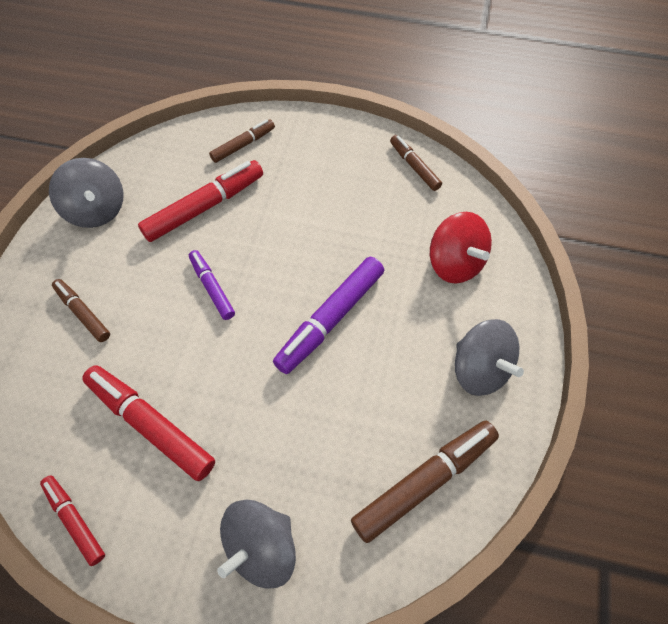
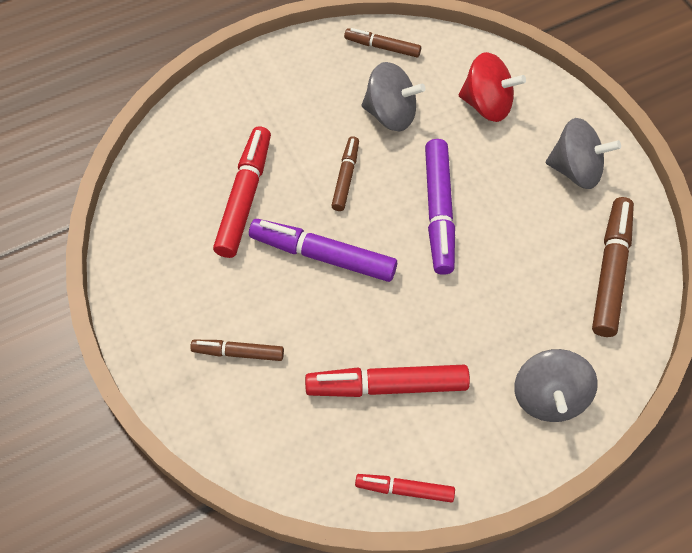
camera: 40 degrees left, 0 degrees up
grey spinning top [49,158,124,228] -> grey spinning top moved to [362,62,425,131]
purple marker [189,250,235,320] -> purple marker [249,219,397,282], size x1.72
brown marker [209,119,275,163] -> brown marker moved to [331,136,359,211]

